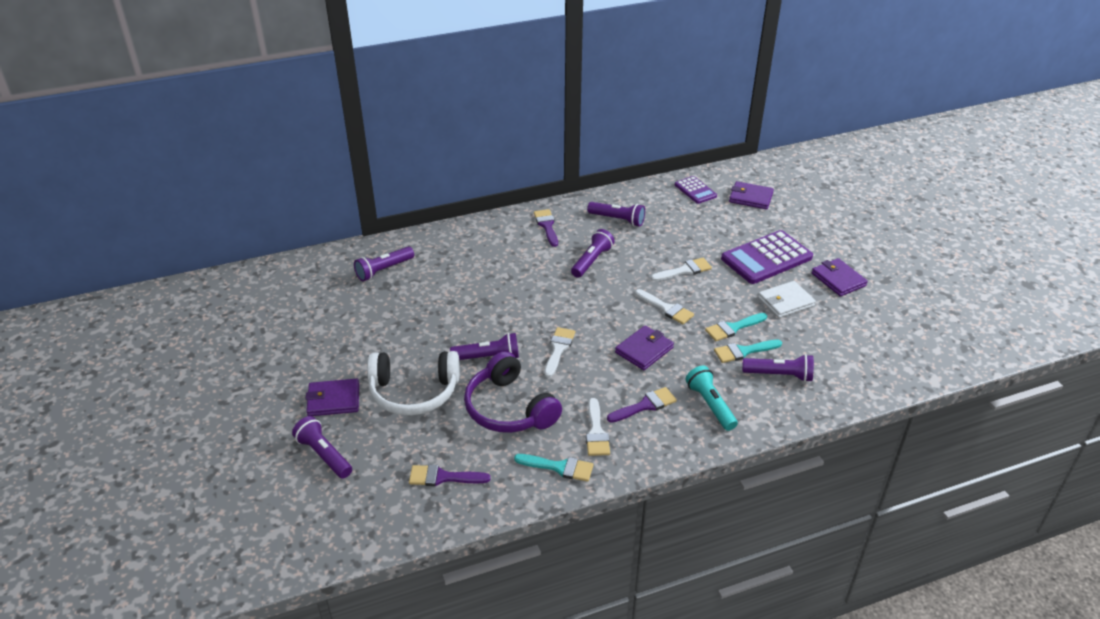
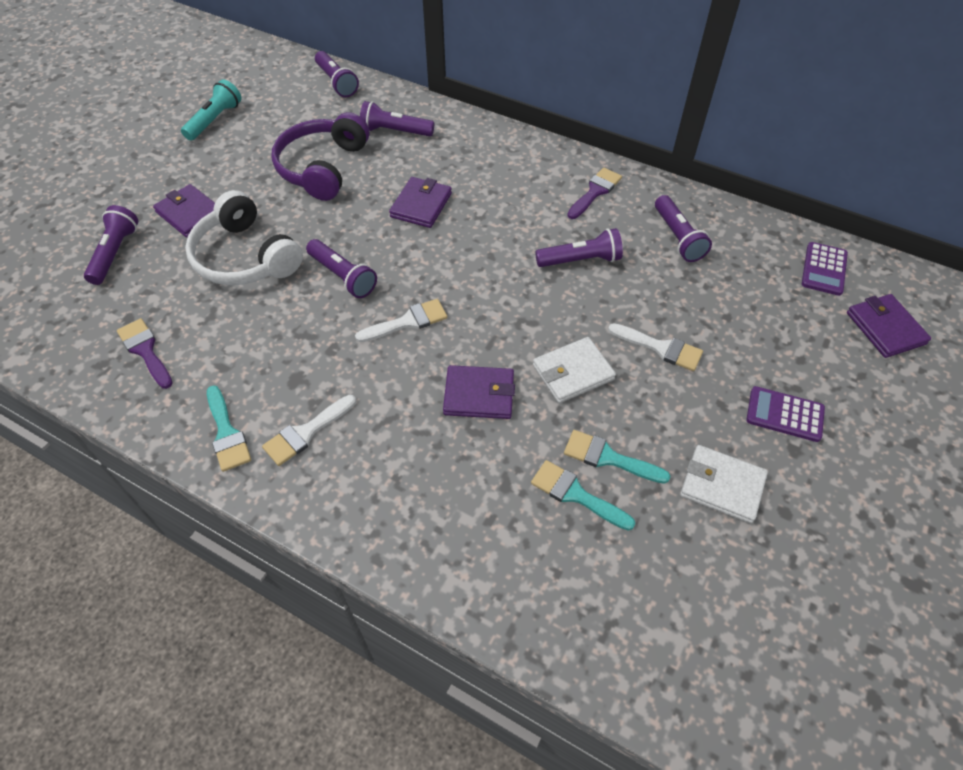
camera: 50 degrees right, 15 degrees up
purple headphones [464,351,562,433] -> purple headphones moved to [271,112,369,201]
purple brush [607,387,677,423] -> none
white brush [635,289,694,324] -> white wallet [533,337,616,403]
turquoise flashlight [685,366,738,431] -> turquoise flashlight moved to [181,79,242,141]
purple calculator [721,230,813,284] -> purple calculator [746,386,825,442], size x0.55
purple flashlight [742,354,814,382] -> purple flashlight moved to [315,51,359,97]
purple wallet [811,258,868,297] -> purple wallet moved to [389,177,452,228]

